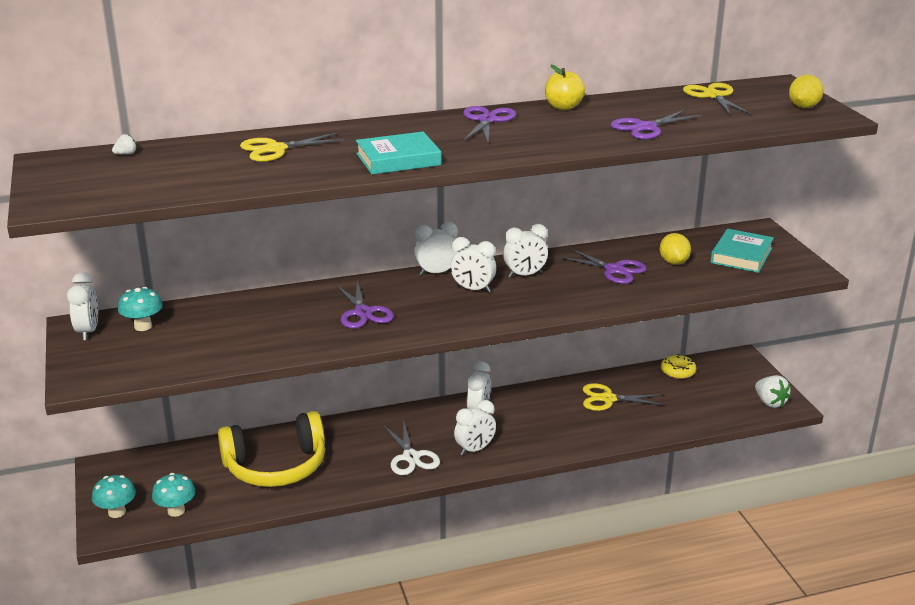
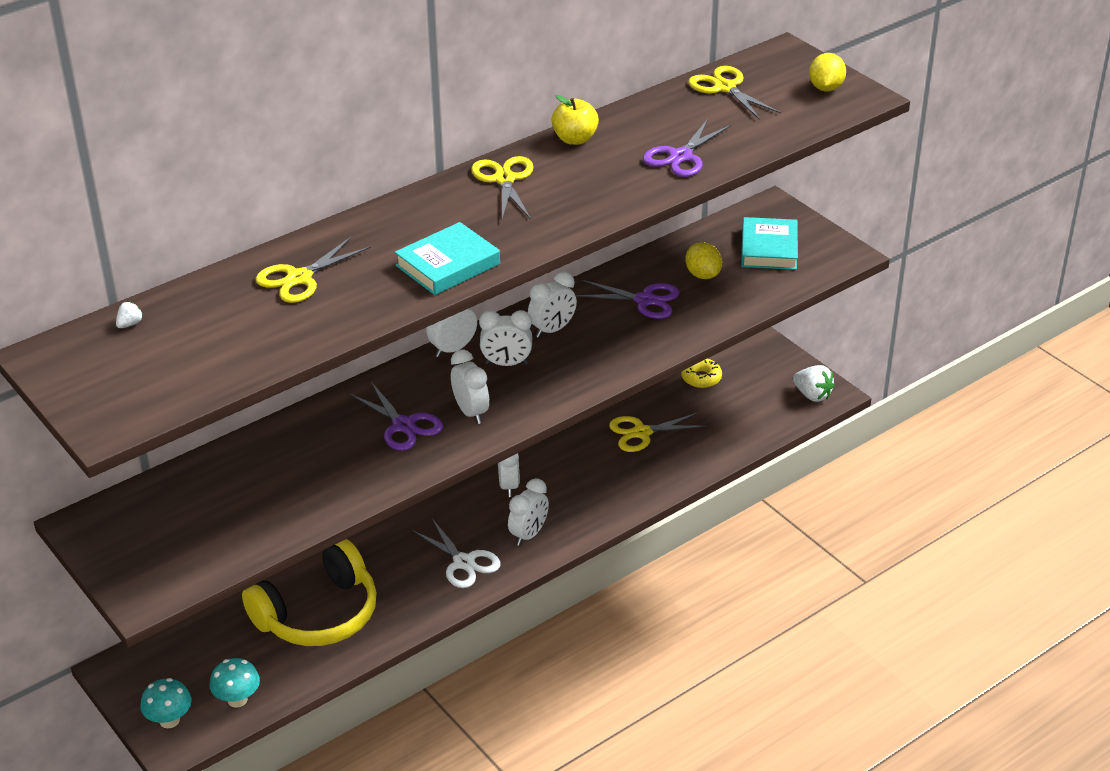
camera: 20 degrees left, 10 degrees up
white clock [67,272,98,341] -> white clock moved to [451,349,489,424]
turquoise mushroom [118,287,163,331] -> none
purple scissors [463,106,516,143] -> yellow scissors [471,156,533,220]

